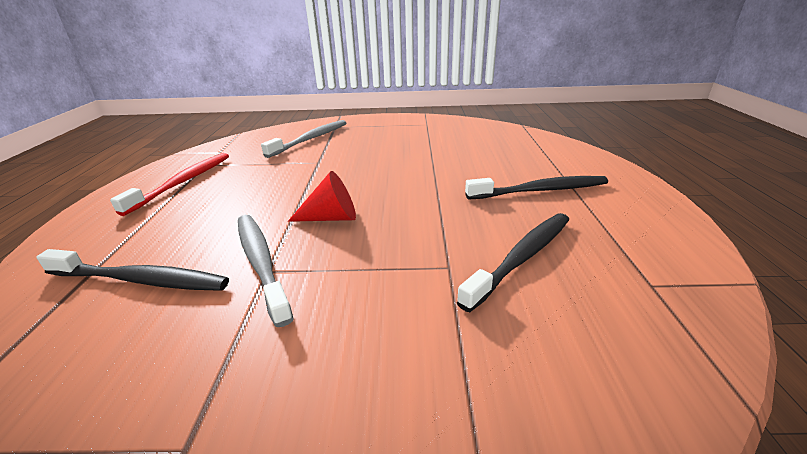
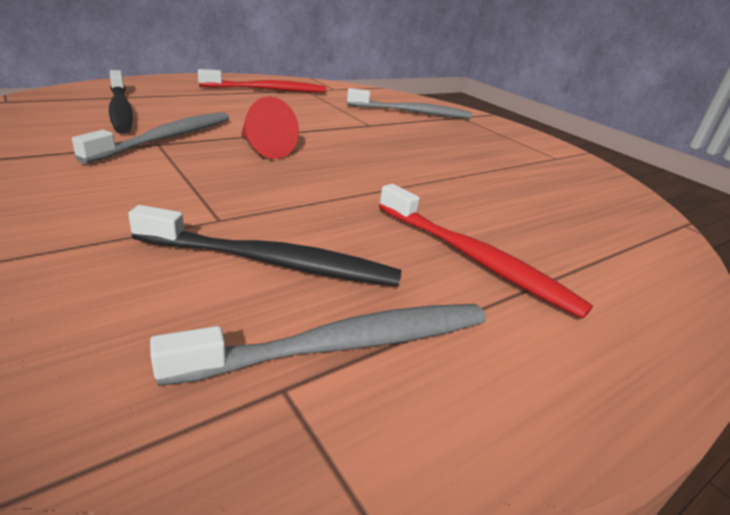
camera: 50 degrees right, 0 degrees up
black toothbrush [465,176,608,199] -> red toothbrush [379,184,593,319]
none -> grey toothbrush [150,304,486,386]

